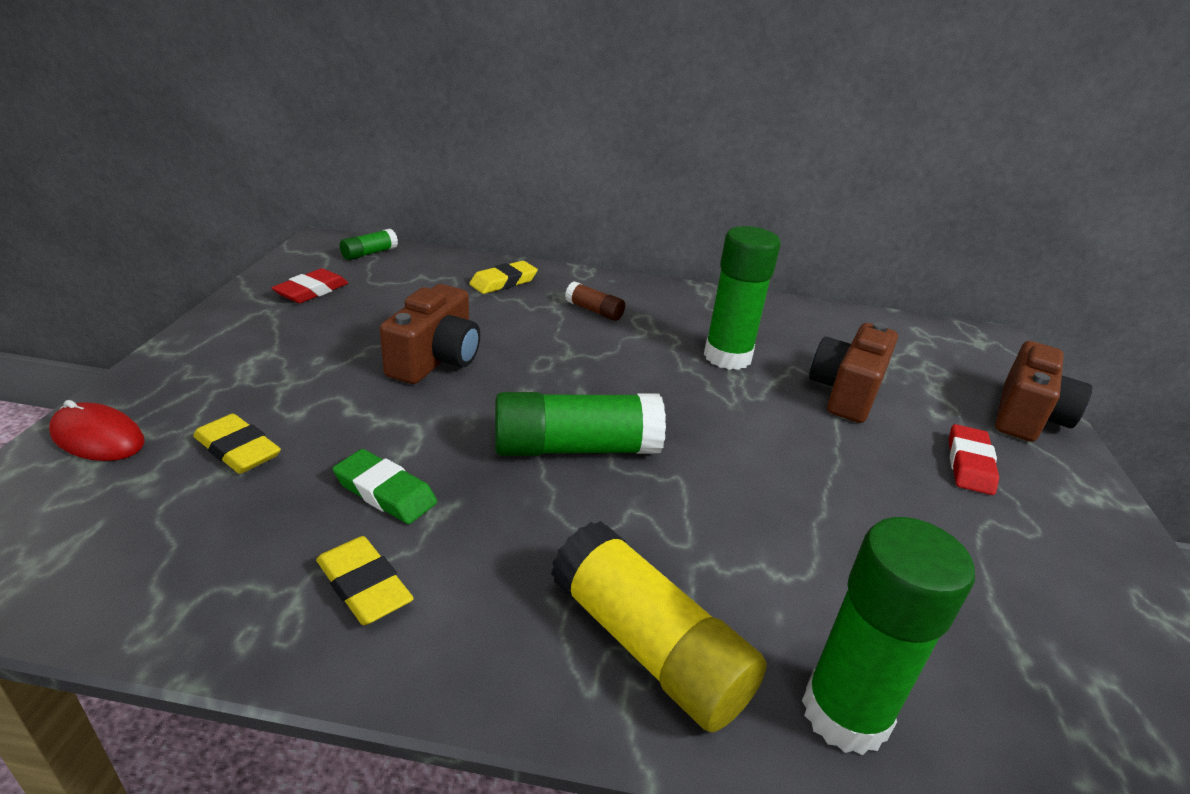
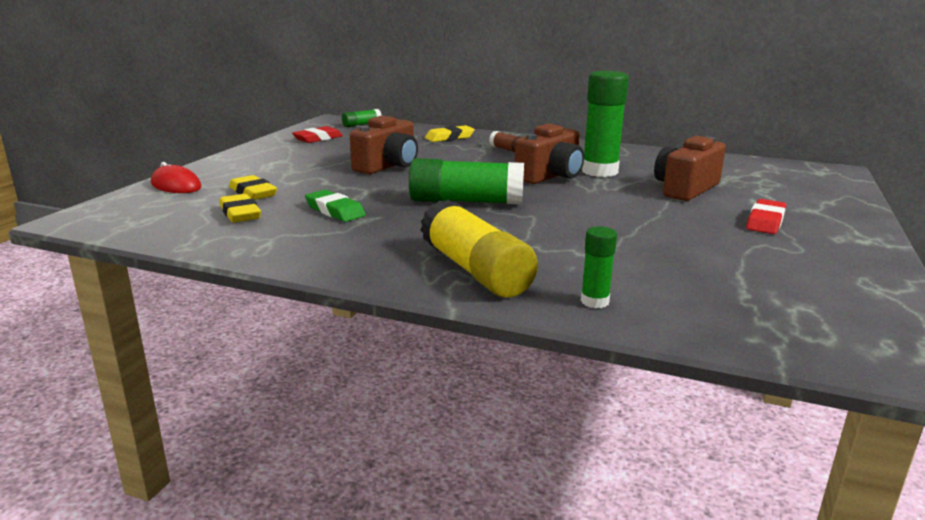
camera: 15 degrees right, 10 degrees down
yellow eraser [316,536,414,625] -> yellow eraser moved to [219,194,261,223]
green glue stick [802,517,975,755] -> green glue stick [581,226,617,308], size x0.49
brown camera [995,341,1092,442] -> brown camera moved to [515,124,584,184]

